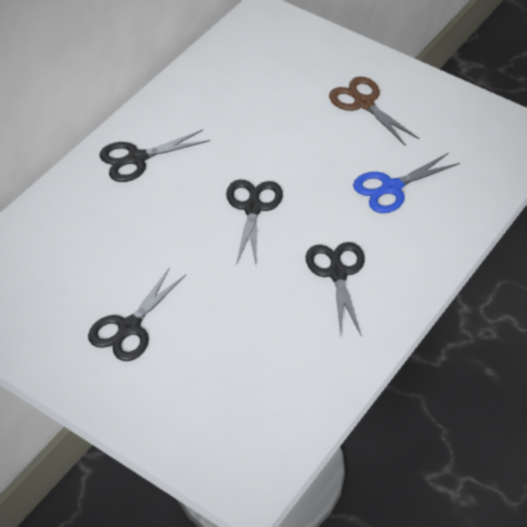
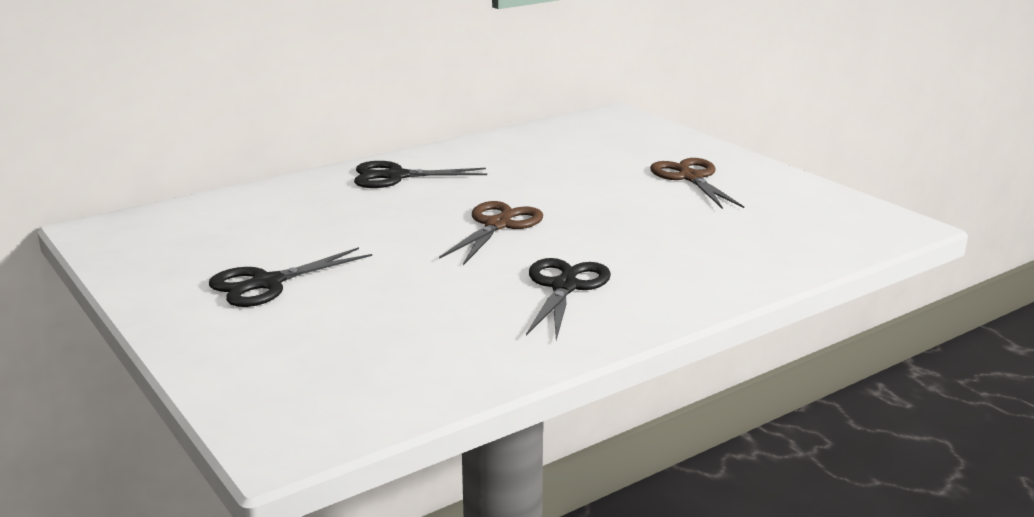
camera: 20 degrees right, 25 degrees down
black scissors [226,180,283,265] -> brown scissors [439,201,543,265]
blue scissors [353,153,460,213] -> none

